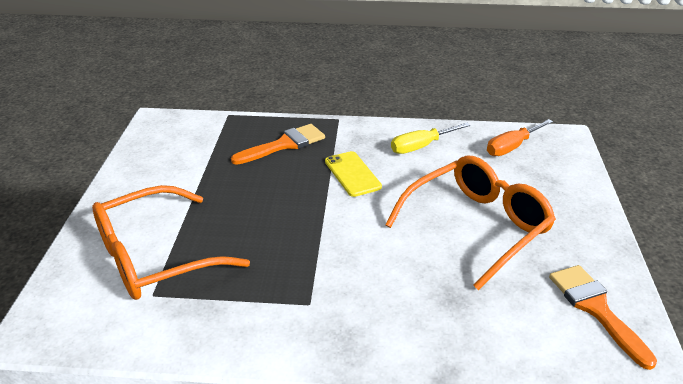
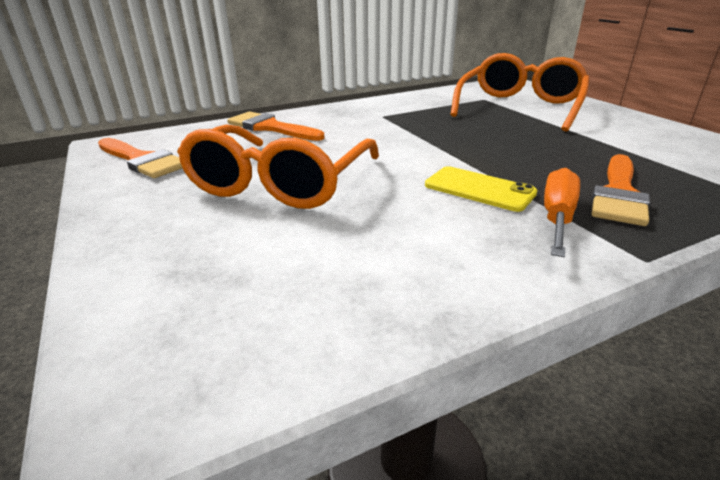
camera: 150 degrees right, 5 degrees down
yellow screwdriver [391,123,470,154] -> none
orange screwdriver [487,119,553,156] -> orange screwdriver moved to [544,168,580,257]
none -> orange brush [227,111,325,141]

